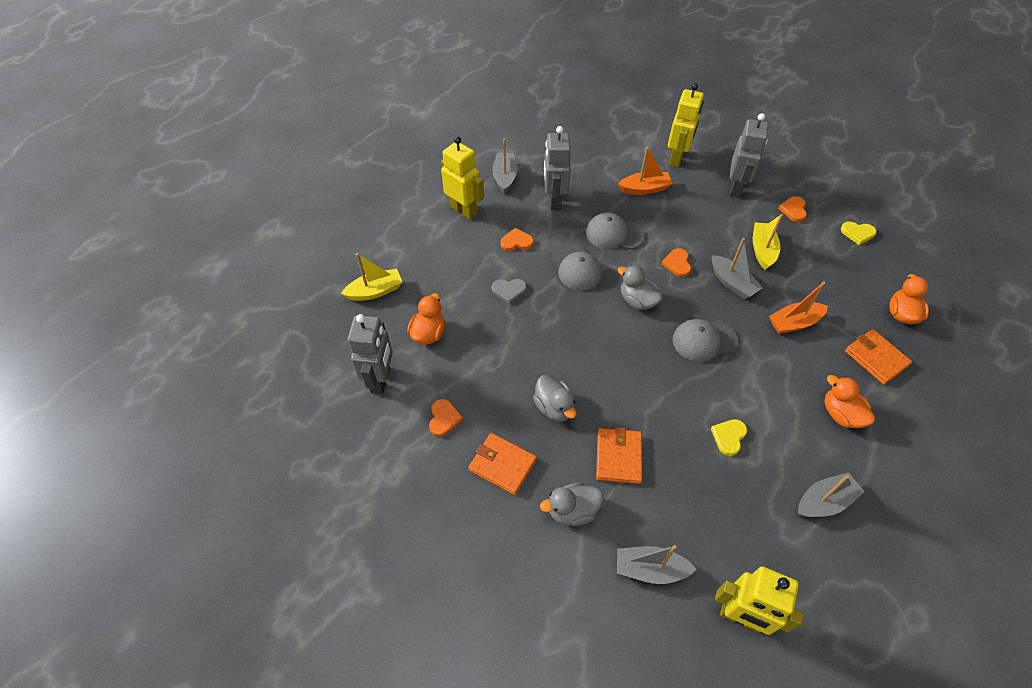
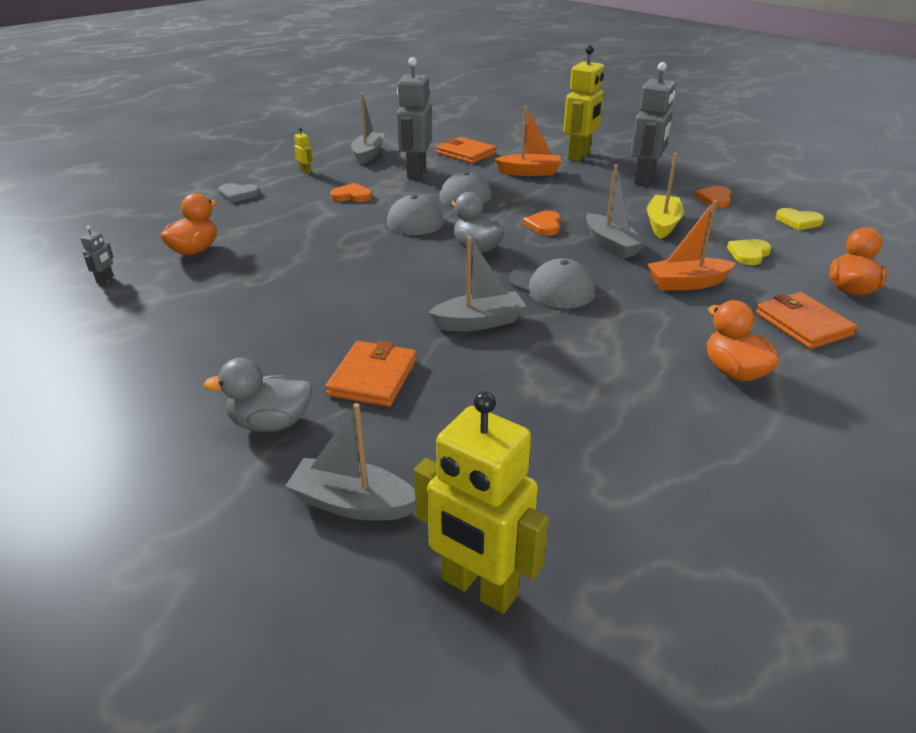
camera: 10 degrees right, 20 degrees down
yellow boat [341,253,402,301] -> none
grey robot [347,314,393,394] -> grey robot [81,226,114,284], size x0.41
orange heart [429,399,463,437] -> none
yellow robot [441,136,484,220] -> yellow robot [294,128,313,174], size x0.41
orange wallet [468,433,537,495] -> orange wallet moved to [436,137,496,164]
grey heart [492,279,527,304] -> grey heart moved to [218,183,260,203]
grey duck [533,375,577,422] -> none
grey cap [673,319,738,362] -> grey cap turned 135 degrees counterclockwise [509,258,595,308]
yellow heart [711,419,747,456] -> yellow heart moved to [727,239,772,265]
grey boat [798,472,864,517] -> grey boat moved to [428,236,526,331]

